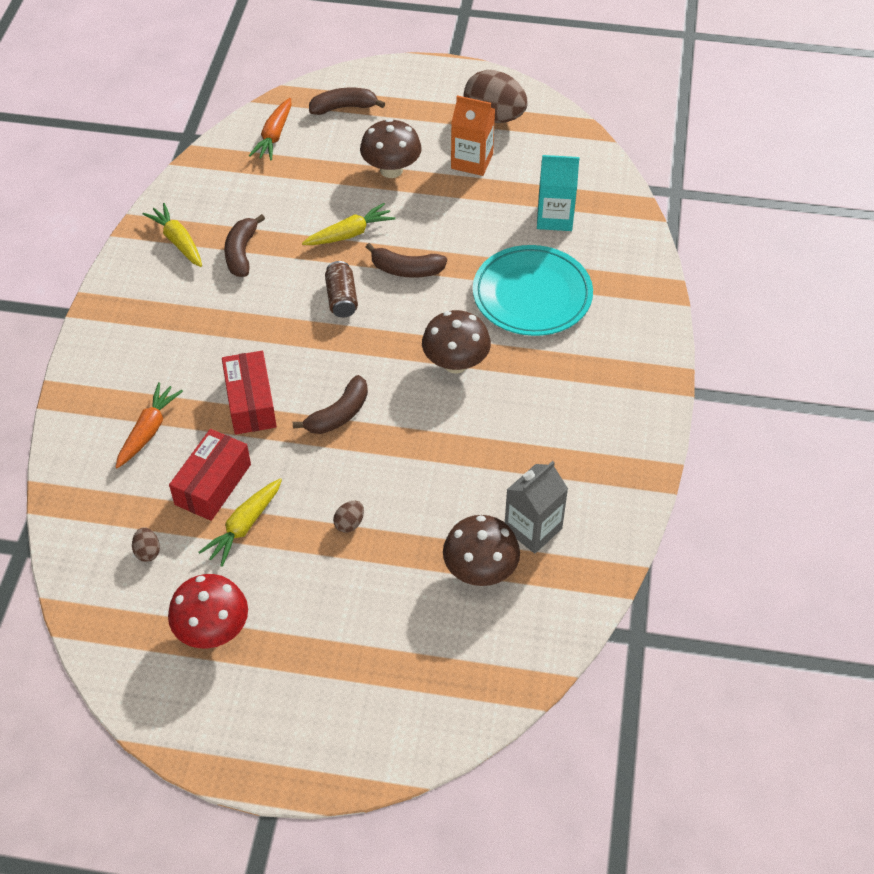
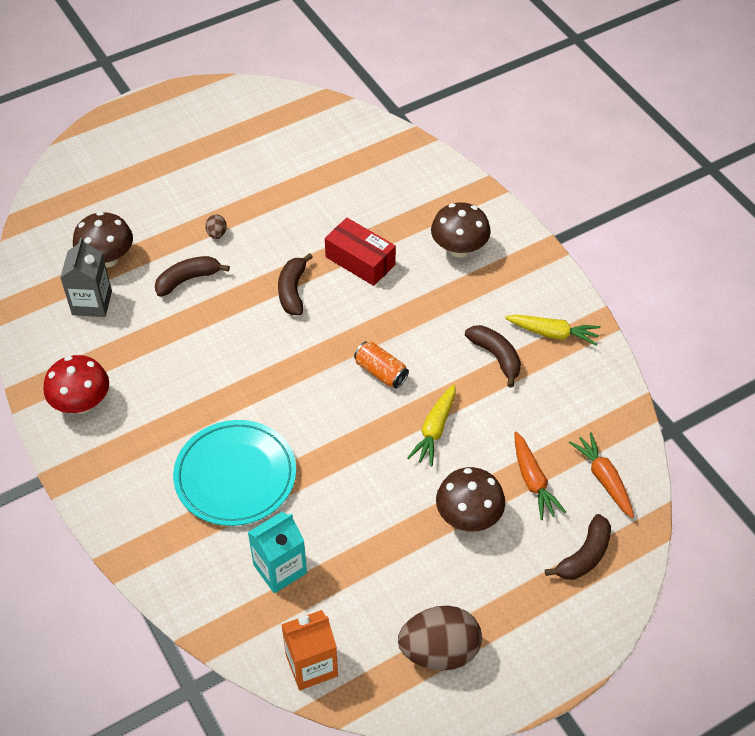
camera: 140 degrees right, 0 degrees up
orange carrot [116,382,183,468] -> orange carrot moved to [515,432,566,520]
brown egg [132,527,160,562] -> none
red mushroom [168,574,248,648] -> red mushroom moved to [43,355,109,414]
red box [169,429,251,521] -> none
yellow carrot [199,478,282,567] -> none
brown can [325,261,358,318] -> orange can [354,341,409,388]
brown banana [366,243,447,278] -> brown banana moved to [155,256,230,297]
brown mushroom [422,310,491,374] -> brown mushroom moved to [431,202,491,257]
orange carton [451,95,495,176] -> orange carton moved to [281,610,338,690]

